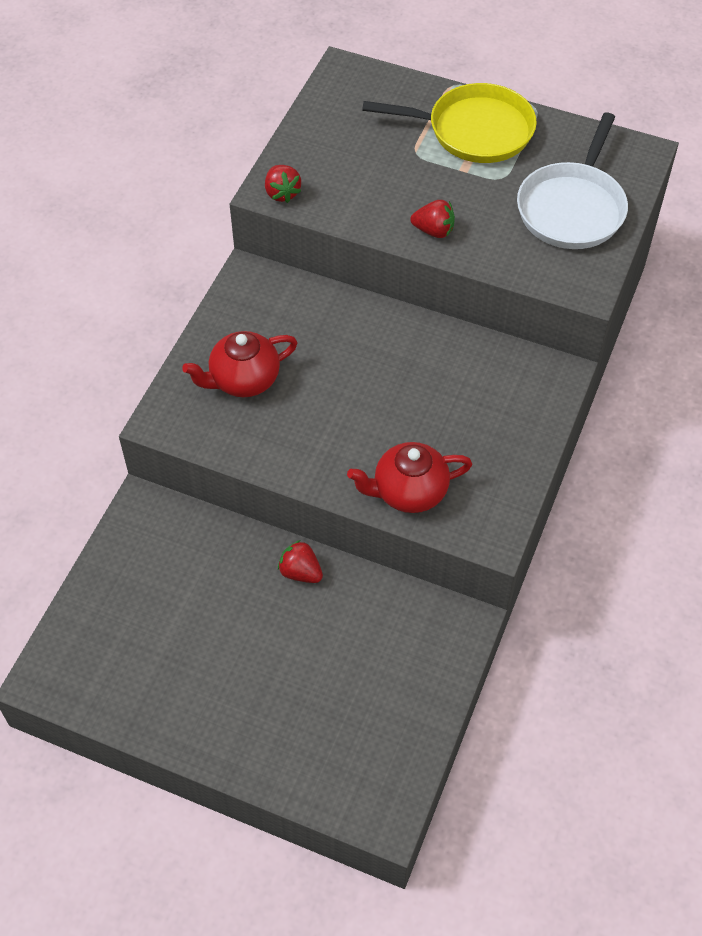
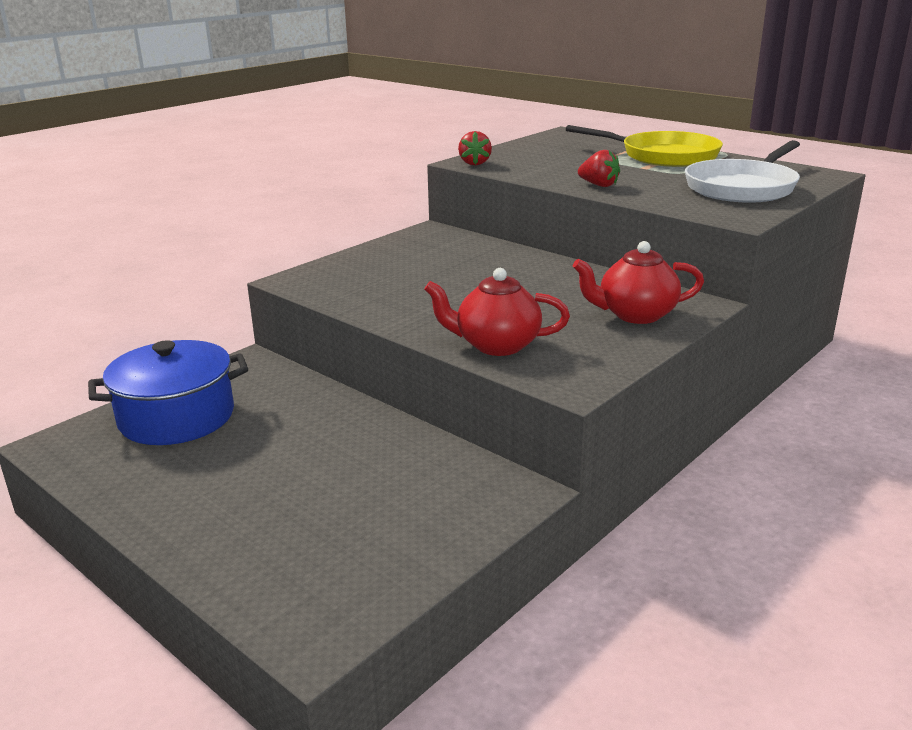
camera: 20 degrees right, 30 degrees down
red teapot [182,331,298,397] -> red teapot moved to [573,241,704,324]
red strawberry [278,540,323,583] -> none
none -> blue pot [88,340,248,445]

